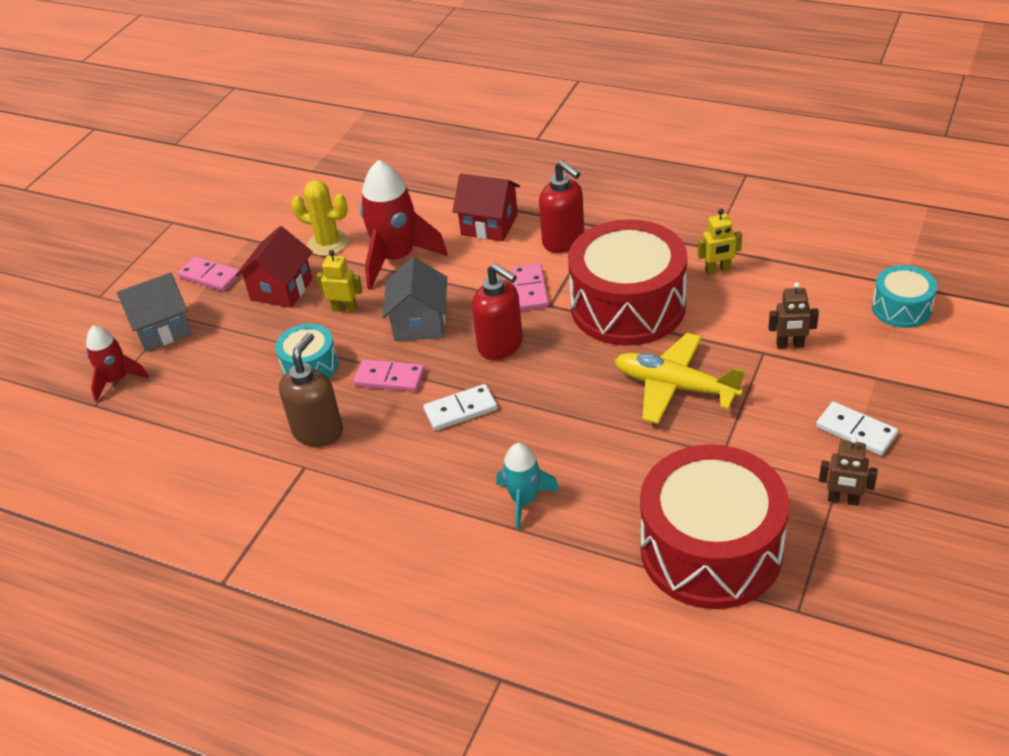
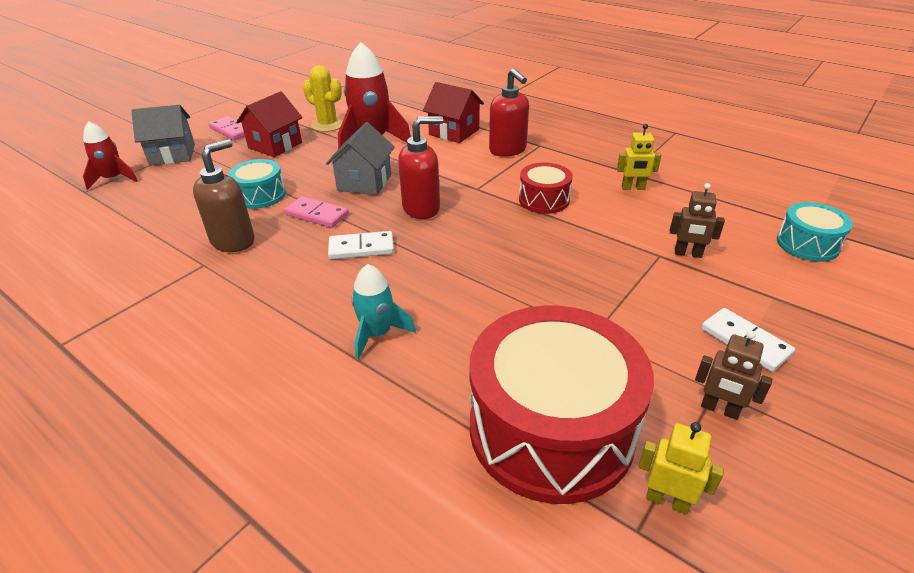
camera: 10 degrees right, 5 degrees down
yellow robot [316,250,363,313] -> yellow robot moved to [638,422,724,514]
red soap dispenser [472,263,523,360] -> red soap dispenser turned 75 degrees counterclockwise [398,116,443,219]
pink domino [511,263,549,311] -> none
red drum [568,219,687,346] -> red drum [519,163,573,214], size x0.49
yellow plane [615,333,745,424] -> none

